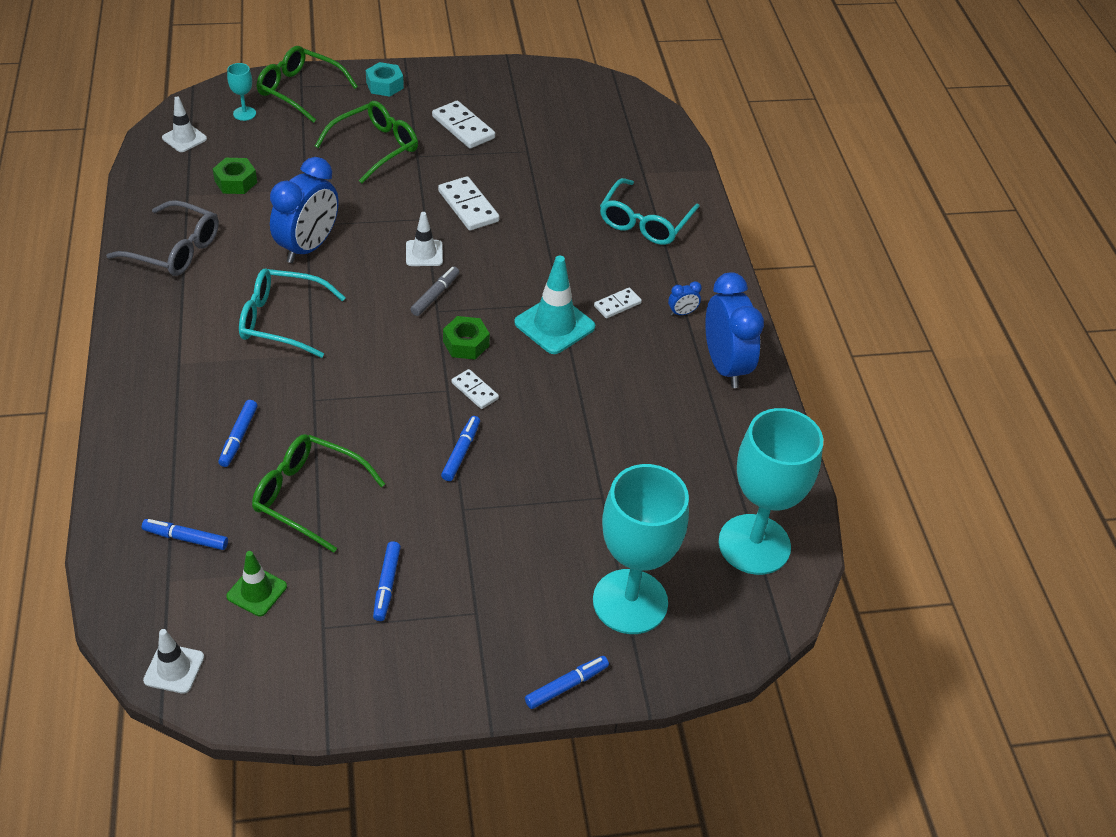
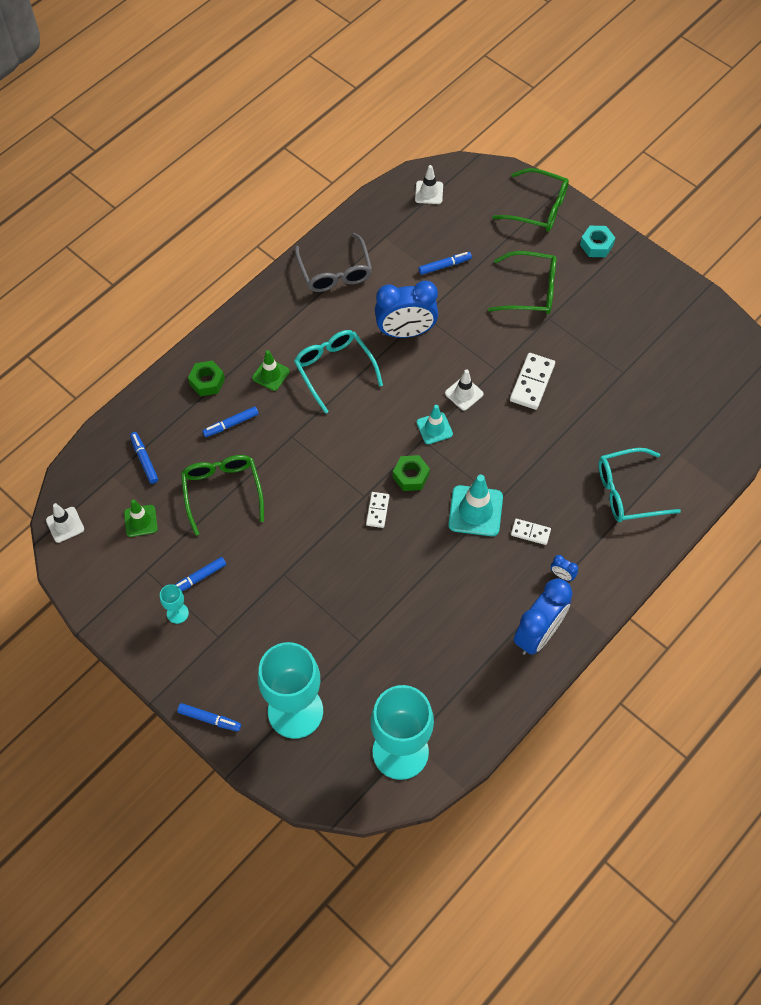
camera: 55 degrees right, 15 degrees up
green nut [213,158,257,194] -> green nut moved to [188,361,225,396]
turquoise goblet [227,63,256,121] -> turquoise goblet moved to [160,584,189,624]
green glasses [257,46,358,123] -> green glasses turned 120 degrees clockwise [492,168,569,232]
grey marker [410,266,459,316] -> turquoise traffic cone [417,405,453,444]
white domino [432,101,495,149] -> none
blue marker [441,416,480,481] -> blue marker moved to [419,252,472,275]
none -> green traffic cone [252,350,290,391]

